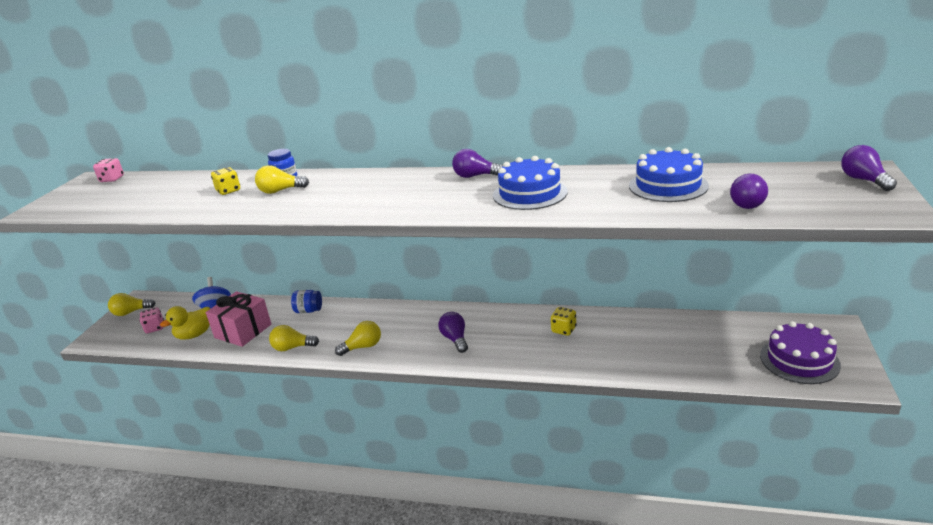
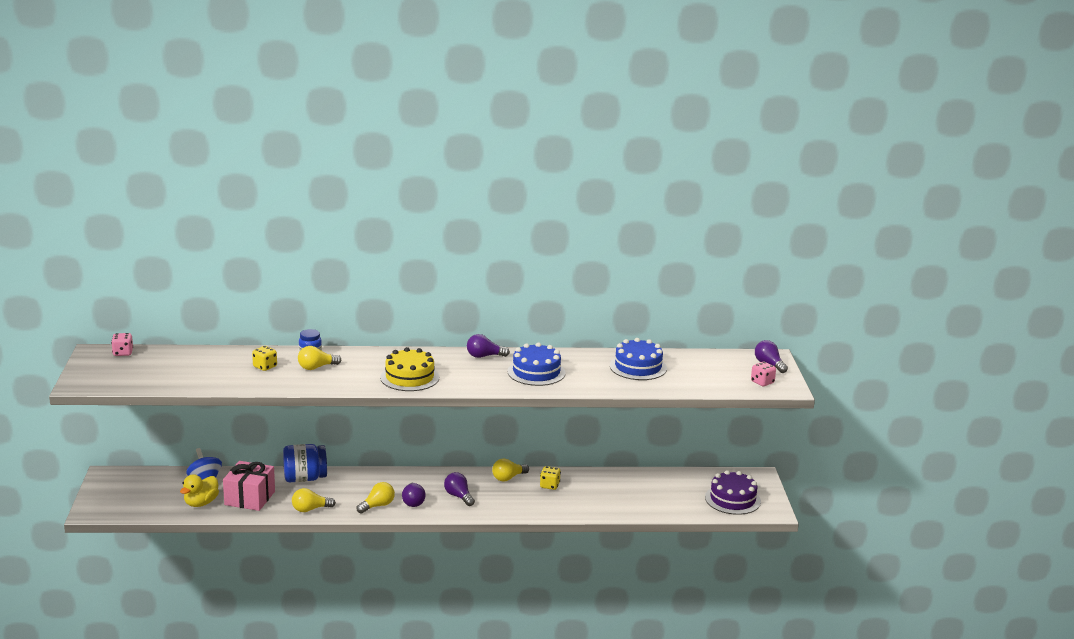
camera: 20 degrees left, 5 degrees down
yellow light bulb [108,293,156,316] -> yellow light bulb moved to [492,459,529,481]
pink dice [140,307,164,333] -> pink dice moved to [751,362,776,386]
blue jar [291,290,322,313] -> blue jar [283,444,327,482], size x1.70
purple light bulb [730,174,768,209] -> purple light bulb moved to [402,482,426,507]
none -> yellow cake [380,347,439,391]

